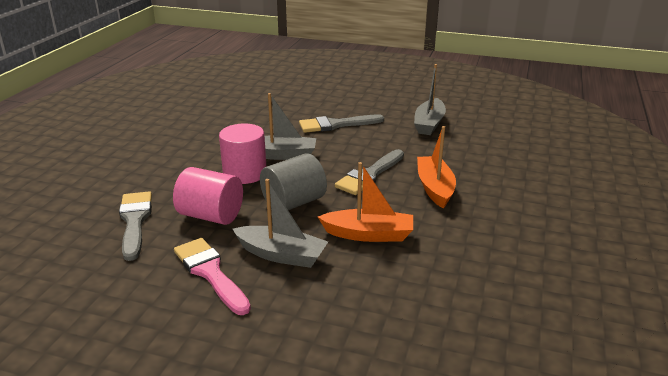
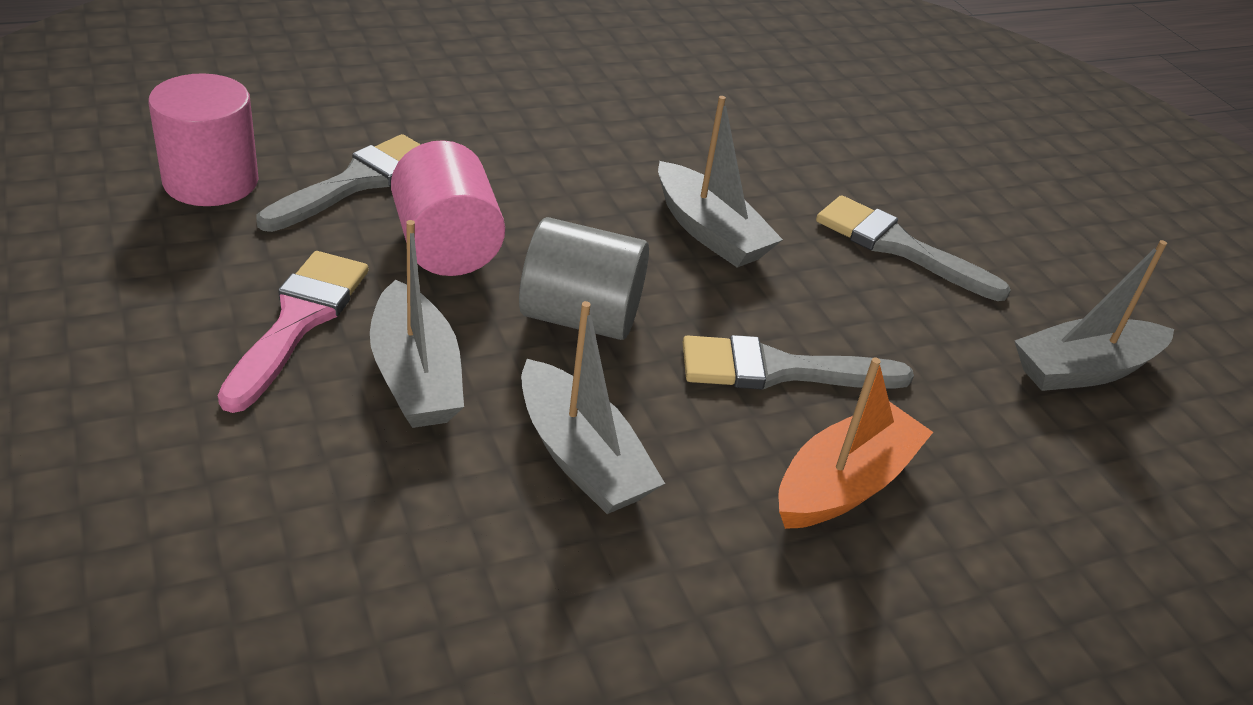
camera: 45 degrees right, 10 degrees up
pink cylinder [219,124,266,184] -> pink cylinder moved to [149,73,259,206]
orange boat [318,162,413,242] -> grey boat [521,301,665,514]

